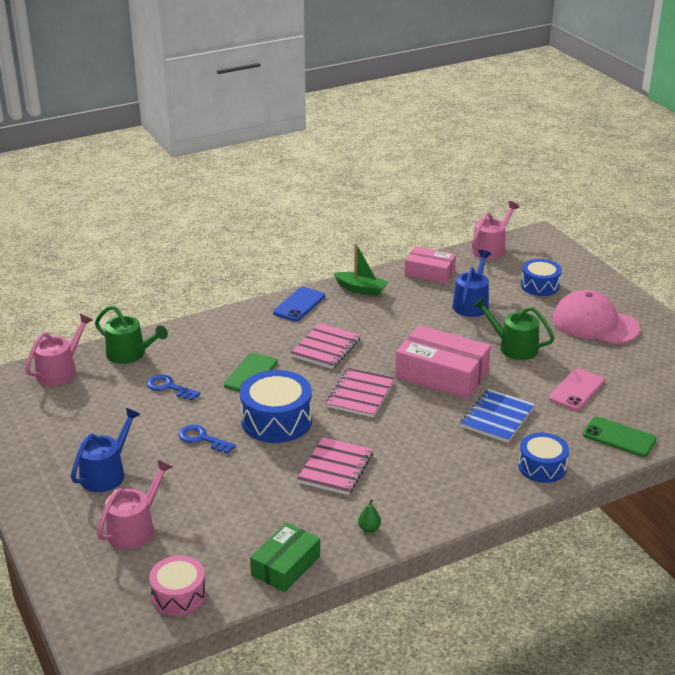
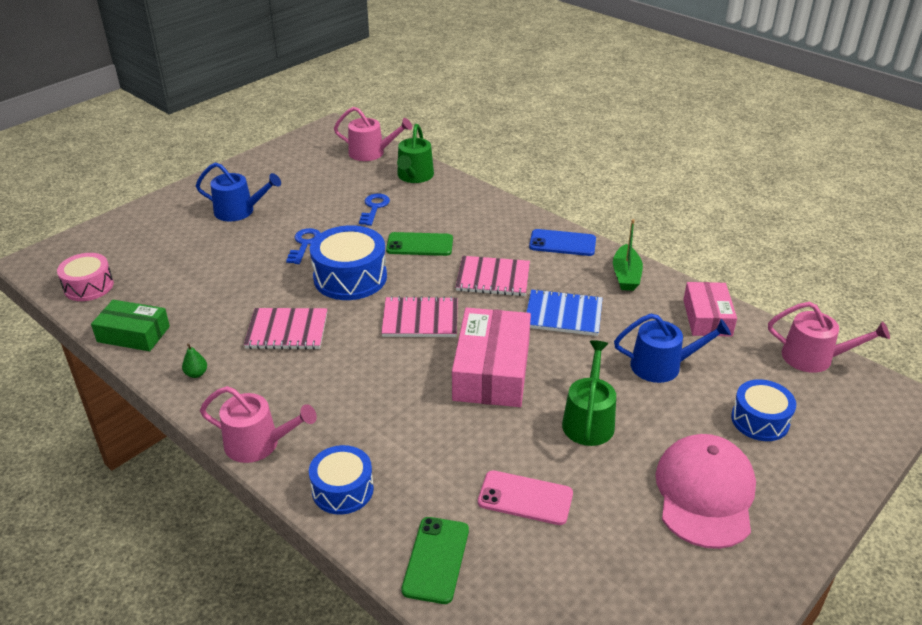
camera: 70 degrees right, 5 degrees up
pink watering can [96,459,172,550] -> pink watering can moved to [200,386,317,463]
blue notebook [460,389,535,443] -> blue notebook moved to [526,289,603,336]

